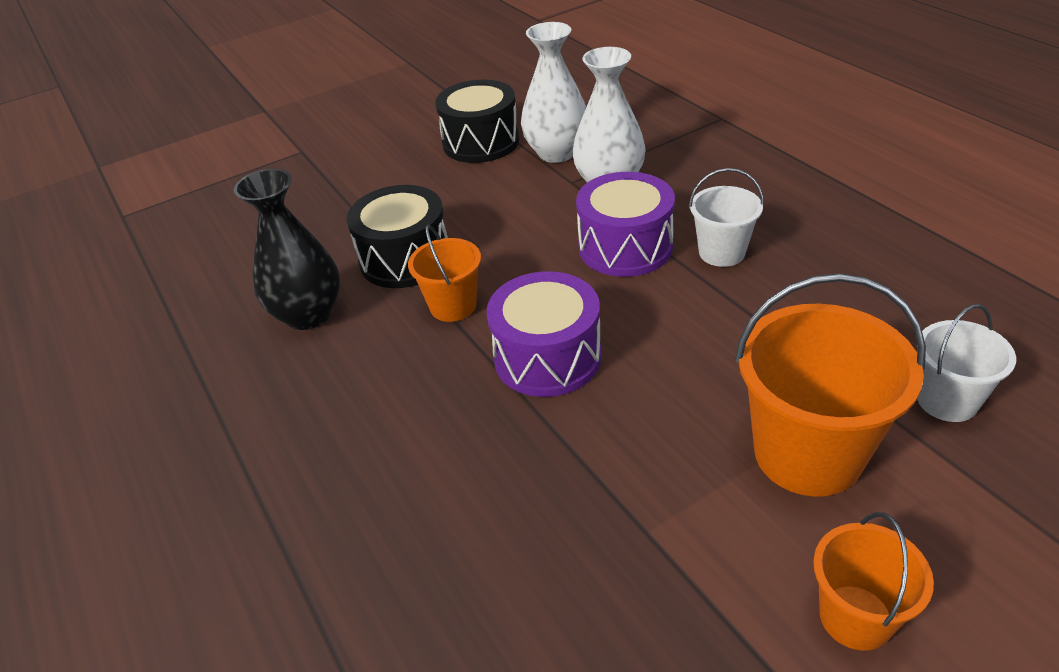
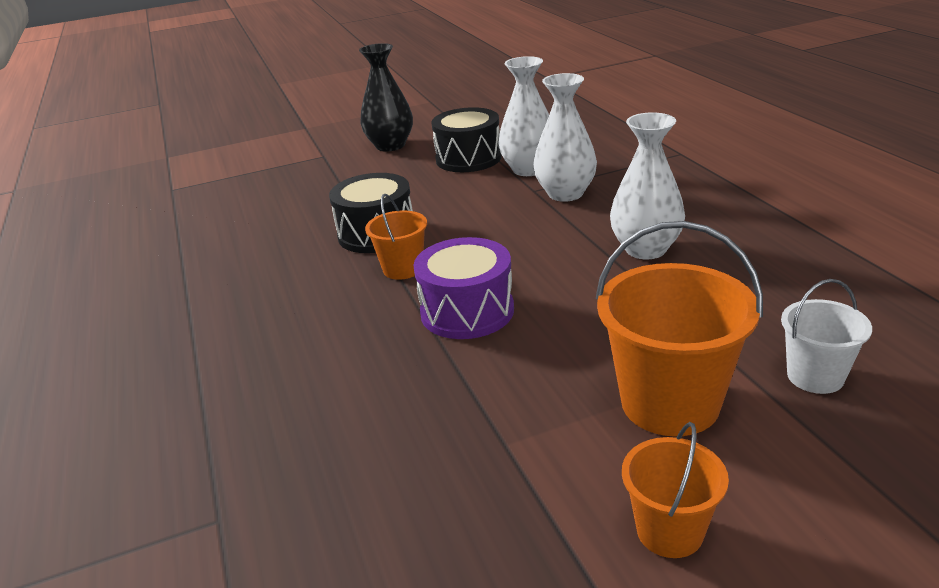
camera: 10 degrees right, 10 degrees down
black vase [234,169,340,330] -> black vase moved to [359,43,413,152]
purple drum [576,172,675,277] -> none
white bucket [689,168,764,267] -> white vase [610,112,685,259]

